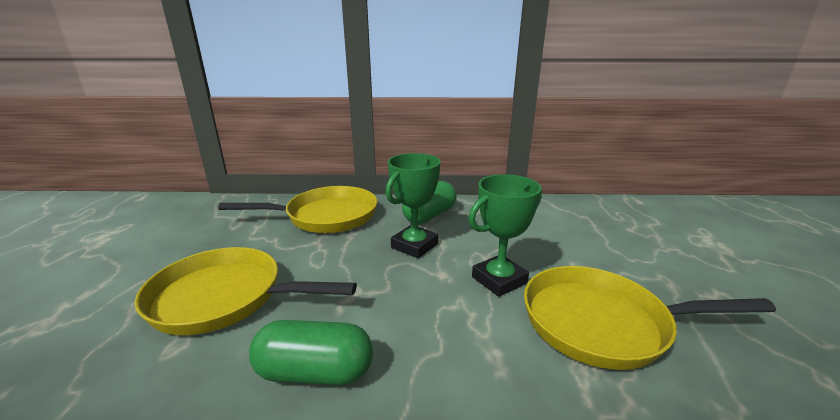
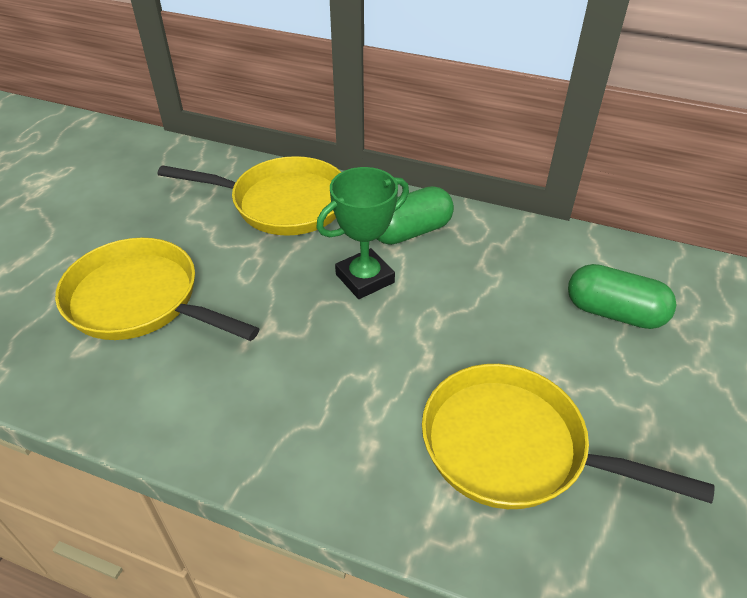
camera: 20 degrees right, 20 degrees up
green capsule [249,320,373,385] -> green capsule moved to [568,264,677,329]
green trophy [468,174,542,297] -> none

